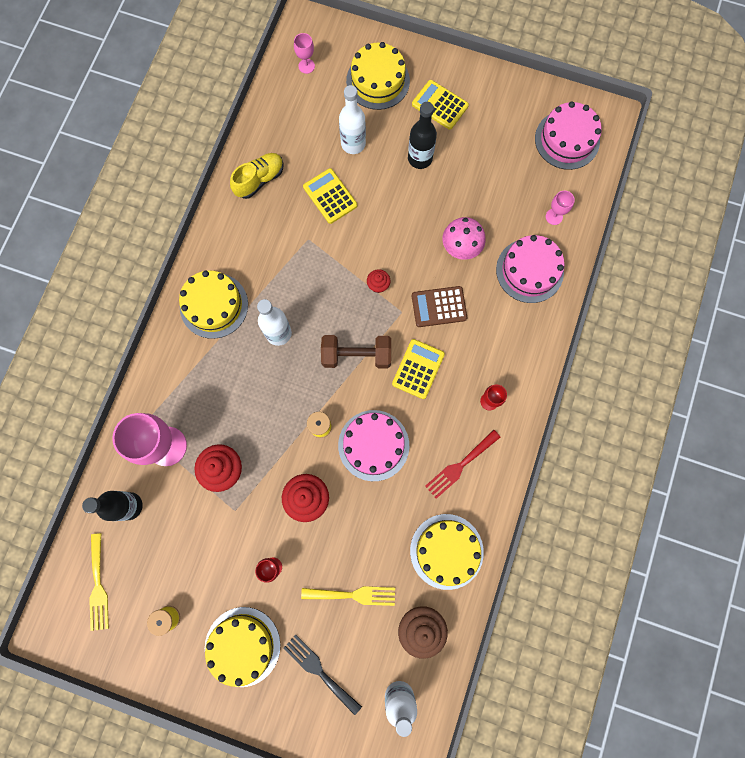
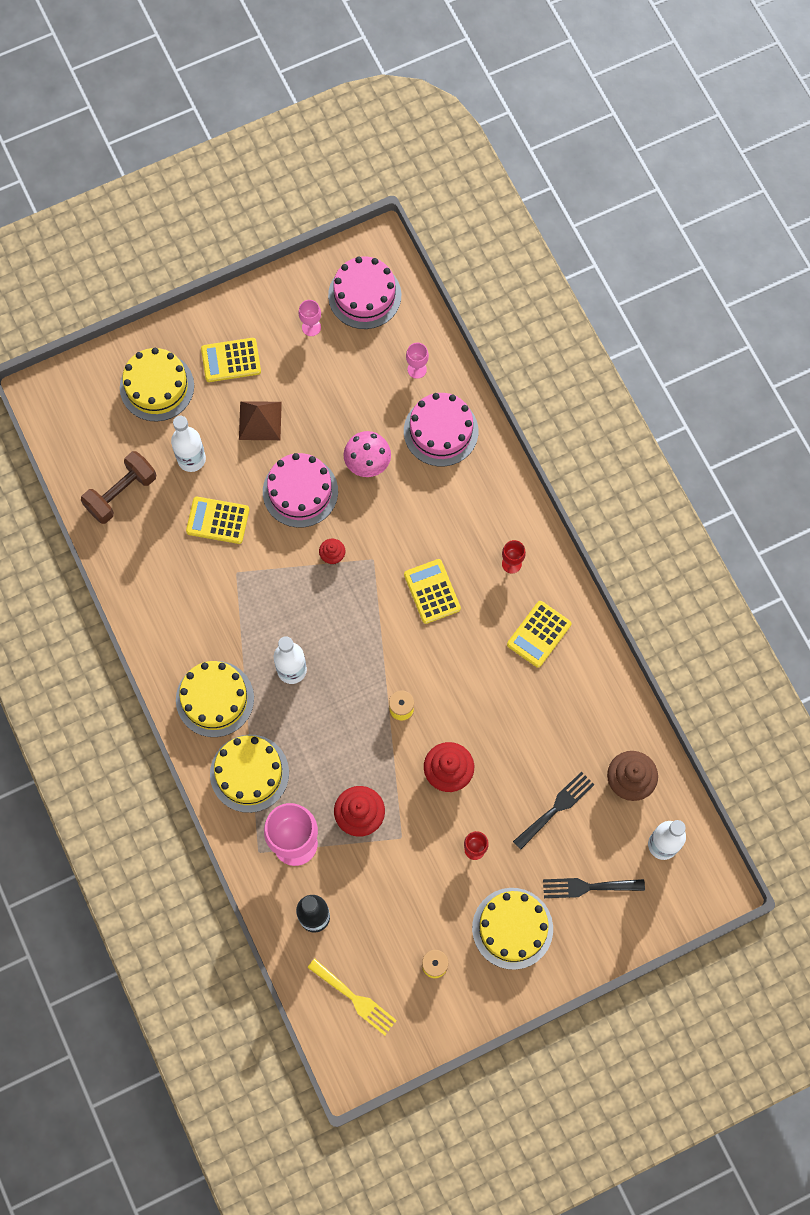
camera: 45 degrees left, 5 degrees down
yellow shoe [230,153,284,199] -> none
pink goblet [294,33,315,74] -> pink goblet moved to [298,300,321,336]
yellow fork [301,586,395,606] -> black fork [513,772,594,850]
brown dumbbell [321,335,391,369] -> brown dumbbell moved to [81,451,156,524]
pink cake [338,410,409,481] -> pink cake moved to [263,453,338,528]
black bottle [408,102,437,169] -> brown pyramid [239,401,282,440]
yellow cake [410,514,484,590] -> yellow cake moved to [210,735,289,813]
brown calculator [412,286,467,327] -> none
red fork [425,430,500,499] -> yellow calculator [507,601,571,668]

